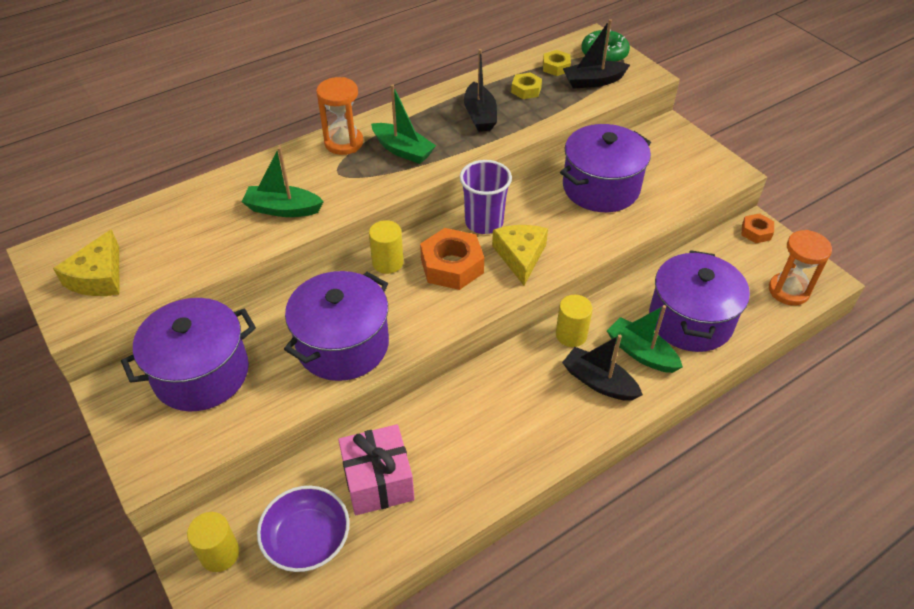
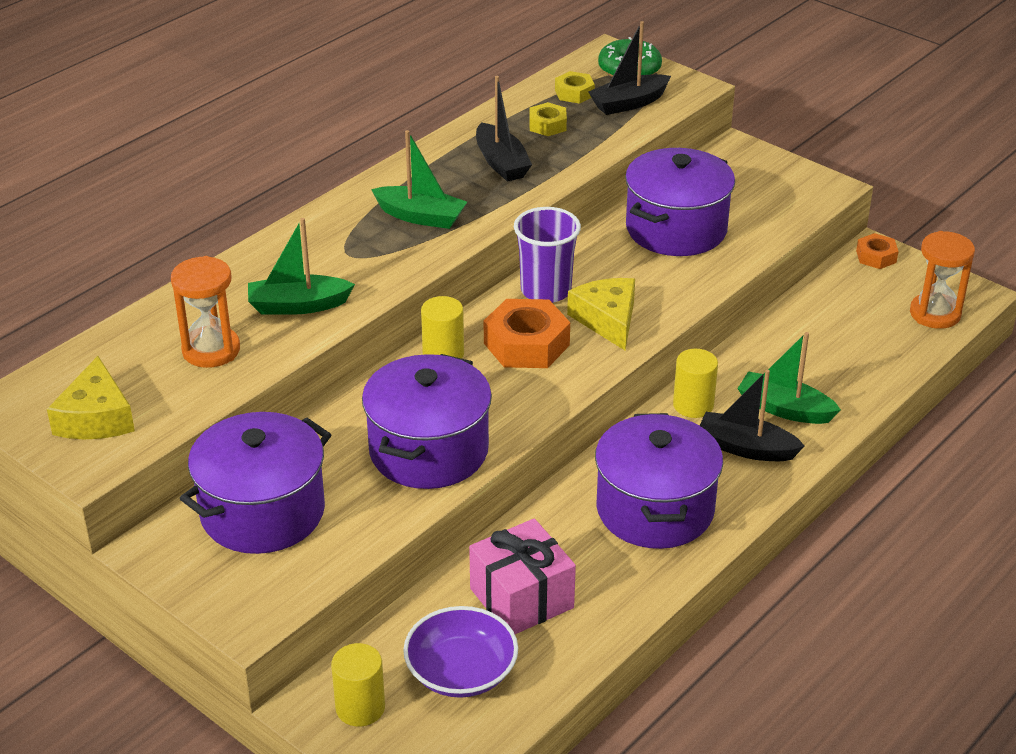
camera: 15 degrees left, 10 degrees down
orange hourglass [316,77,363,155] -> orange hourglass moved to [171,256,240,368]
purple pot [649,250,750,352] -> purple pot moved to [595,413,723,549]

